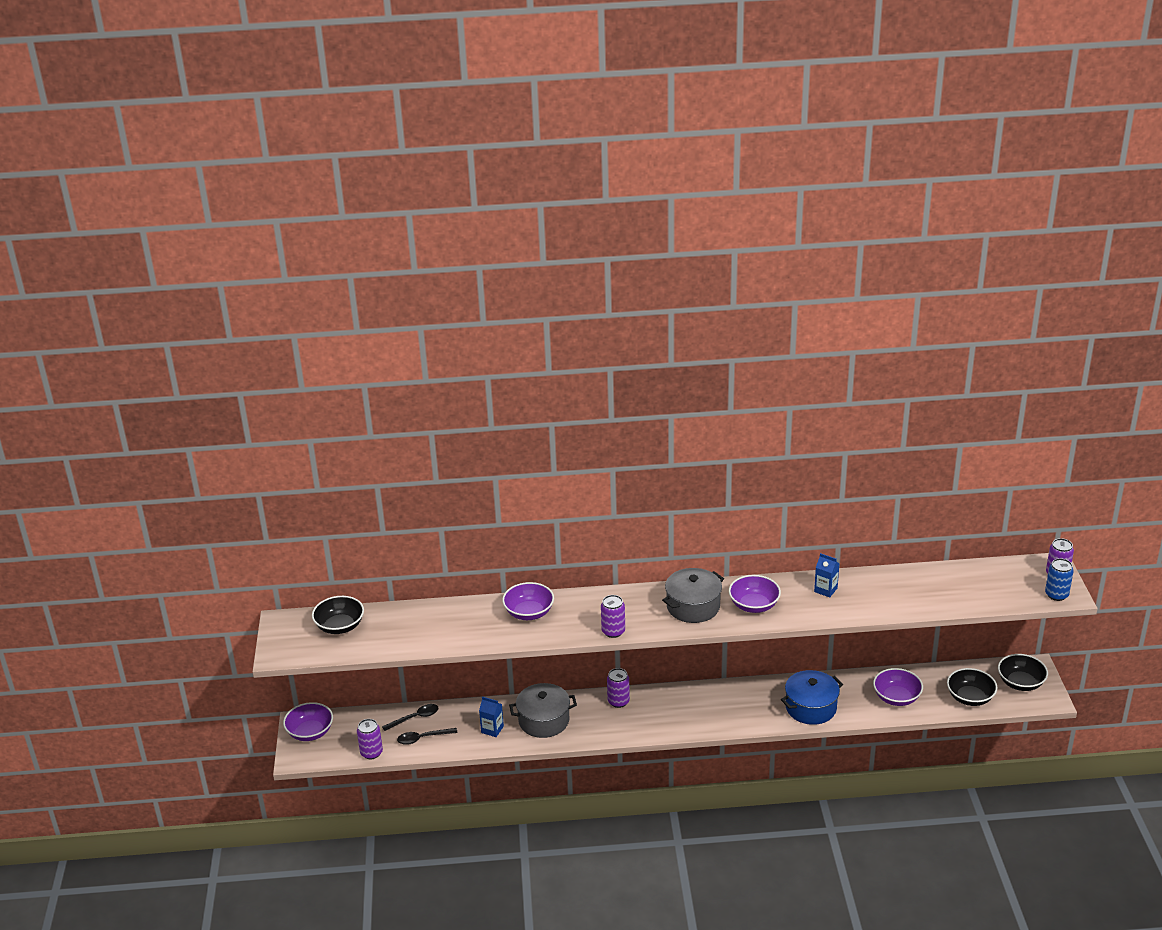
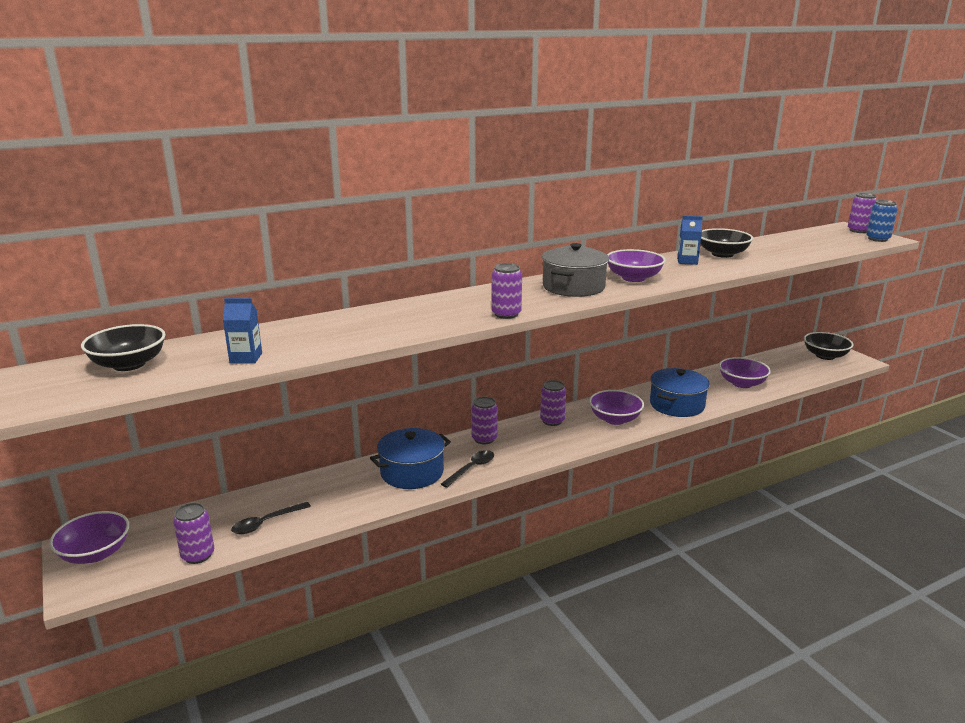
camera: 25 degrees left, 10 degrees down
black spoon [382,704,438,731] -> black spoon moved to [441,450,494,488]
blue carton [479,696,504,737] -> blue carton moved to [223,298,262,364]
purple bowl [502,582,554,620] -> purple bowl moved to [589,390,644,425]
grey pot [509,683,577,738] -> blue pot [370,428,451,489]
black bowl [947,668,997,706] -> black bowl moved to [700,228,753,258]
none -> purple can [540,380,566,426]

